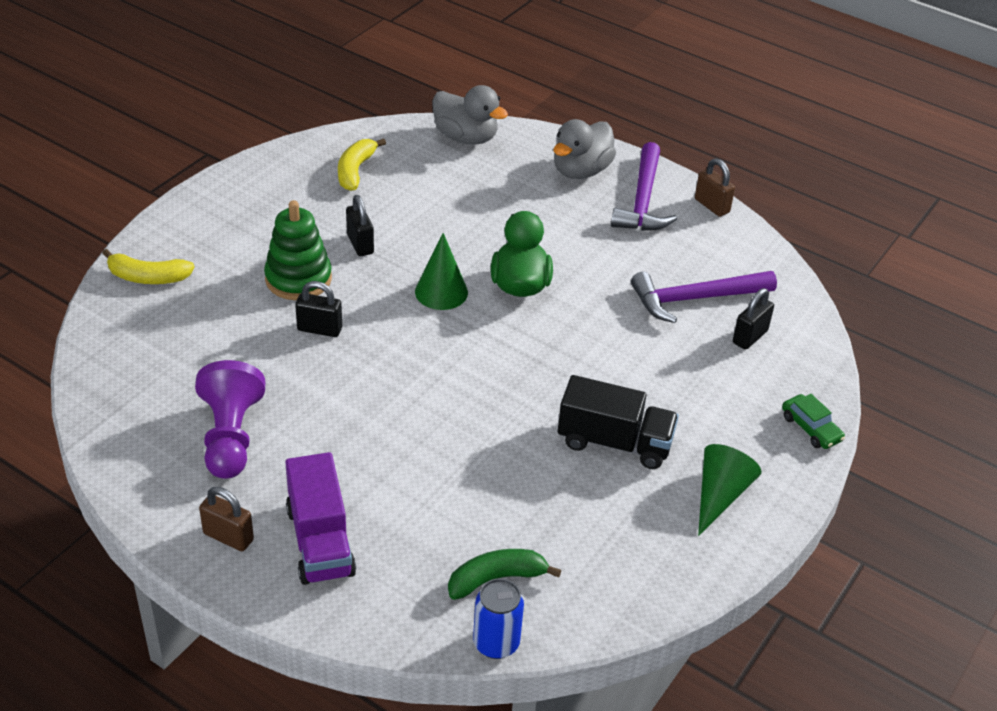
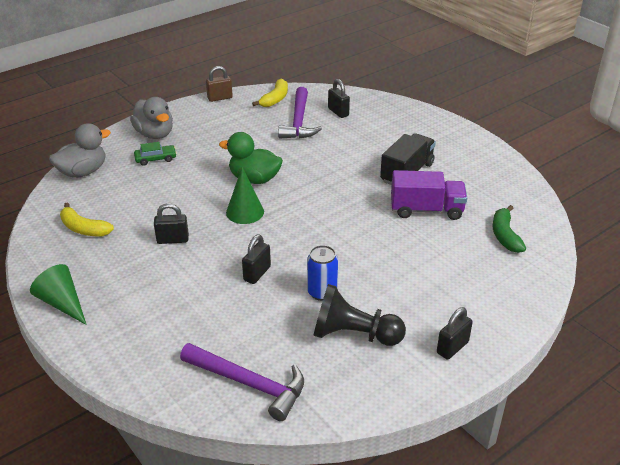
camera: 70 degrees left, 5 degrees down
yellow banana [102,249,195,284] -> yellow banana moved to [252,79,288,107]
purple pawn [195,360,265,479] -> black pawn [314,284,406,346]
brown padlock [199,487,254,551] -> black padlock [437,307,473,360]
green stacking toy [264,200,332,300] -> none
purple truck [285,452,356,585] -> purple truck moved to [391,170,467,220]
blue can [473,578,524,659] -> blue can moved to [307,245,338,301]
purple hammer [611,142,677,231] -> purple hammer moved to [180,343,304,421]
green cone [698,444,762,536] -> green cone moved to [30,264,87,325]
green car [782,394,845,449] -> green car moved to [134,142,177,166]

